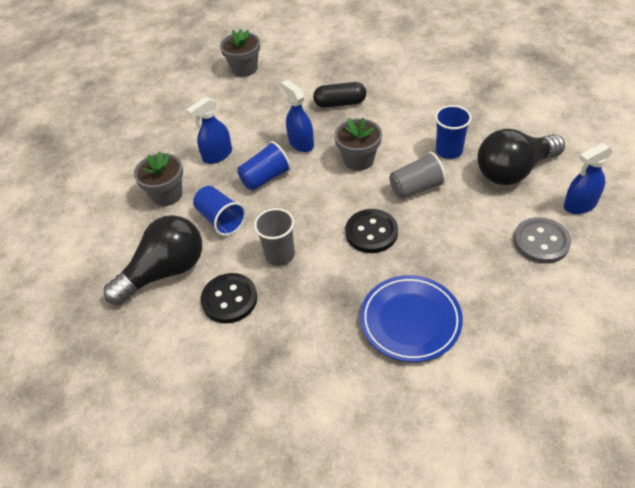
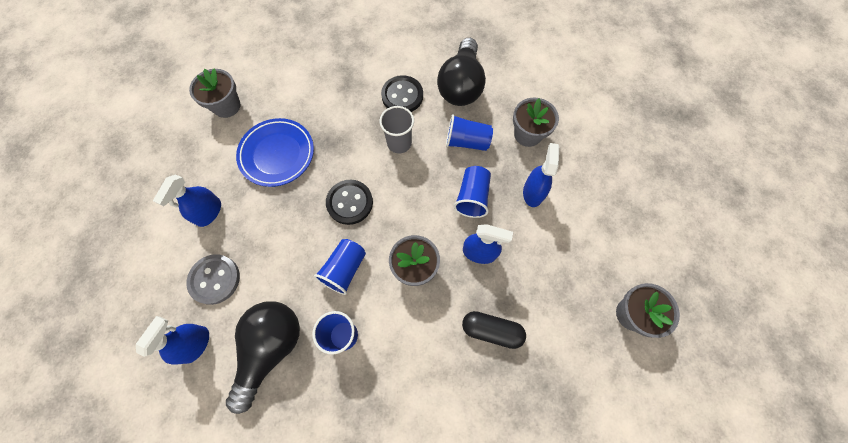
camera: 135 degrees right, 20 degrees up
black capsule [313,82,366,108] -> black capsule turned 60 degrees clockwise [462,311,526,349]
grey cup [389,152,446,199] -> blue cup [314,239,366,295]
none -> blue spray bottle [153,174,221,227]
none -> grey flower pot [189,69,241,118]

